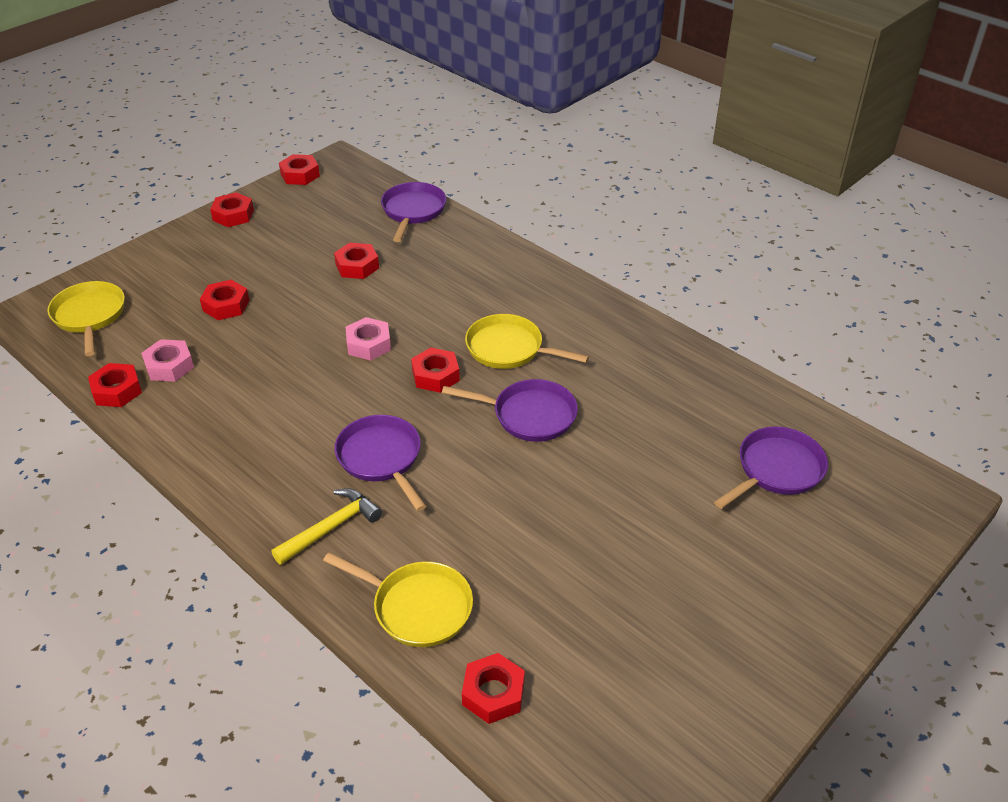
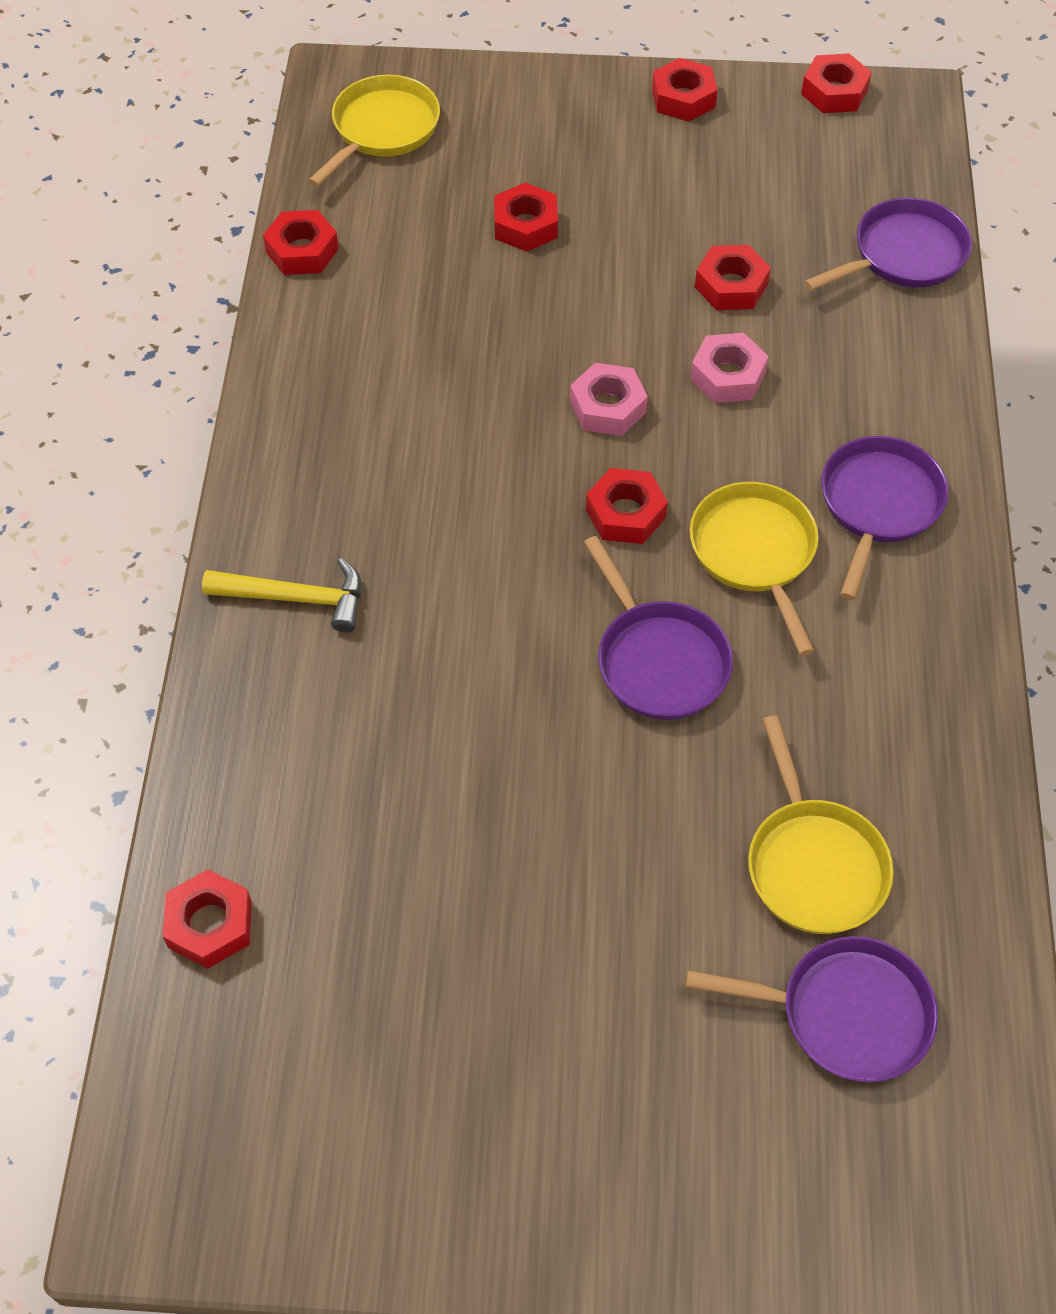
camera: 50 degrees right, 15 degrees up
pink nut [141,339,194,382] -> pink nut moved to [690,333,769,403]
yellow pan [323,553,473,647] -> yellow pan moved to [748,715,894,934]
purple pan [334,415,426,511] -> purple pan moved to [821,436,948,600]

